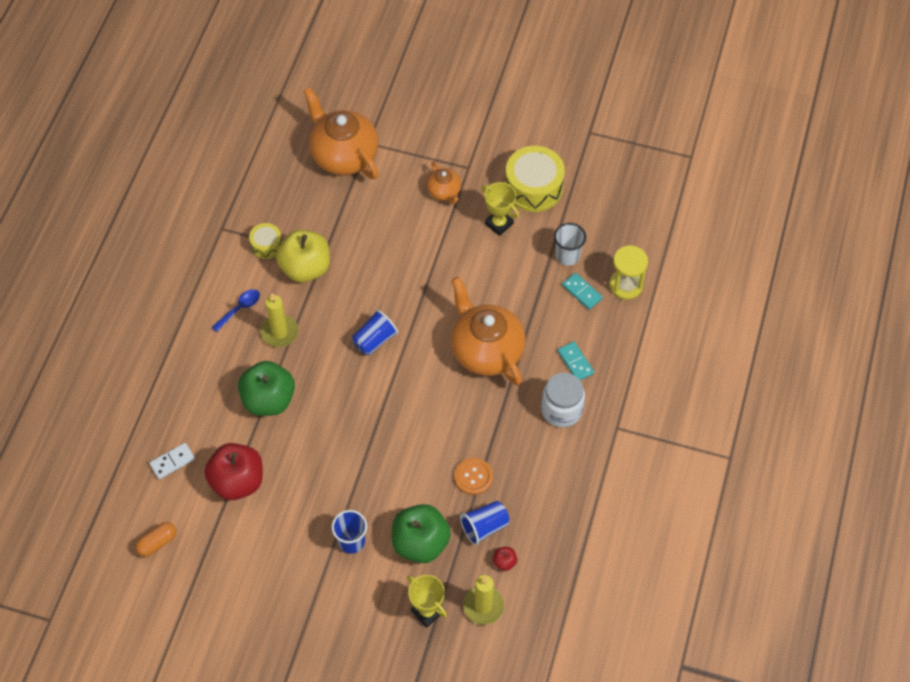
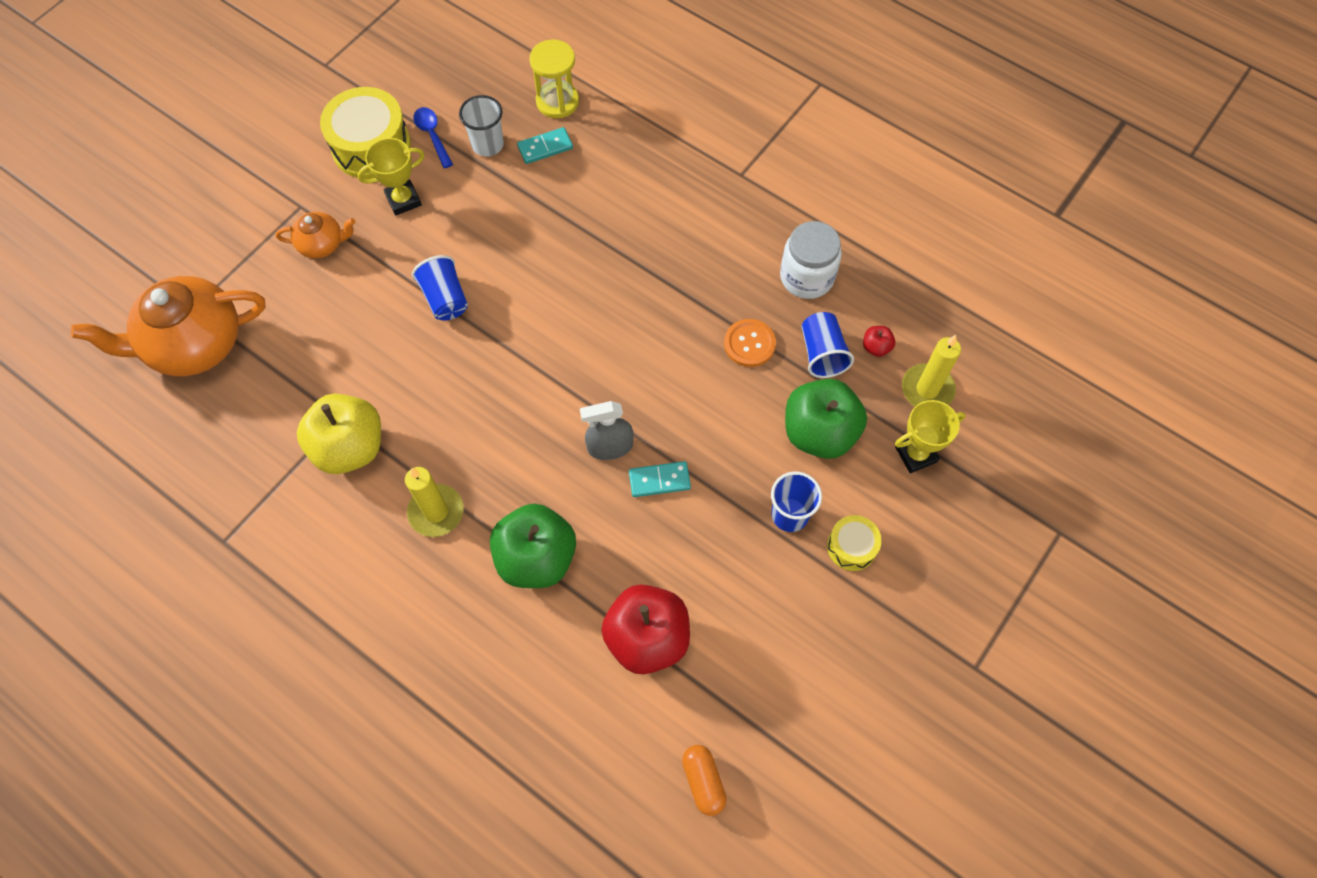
camera: 70 degrees left, 5 degrees up
white domino [149,443,195,479] -> none
blue spoon [211,289,260,332] -> blue spoon moved to [414,107,453,168]
yellow drum [249,223,282,259] -> yellow drum moved to [827,515,882,571]
blue cup [352,310,398,355] -> blue cup moved to [412,255,468,321]
orange teapot [451,277,525,386] -> none
white jar [541,373,585,427] -> white jar moved to [780,221,842,299]
turquoise domino [557,341,594,380] -> turquoise domino moved to [629,461,691,497]
none -> grey spray bottle [580,401,633,460]

